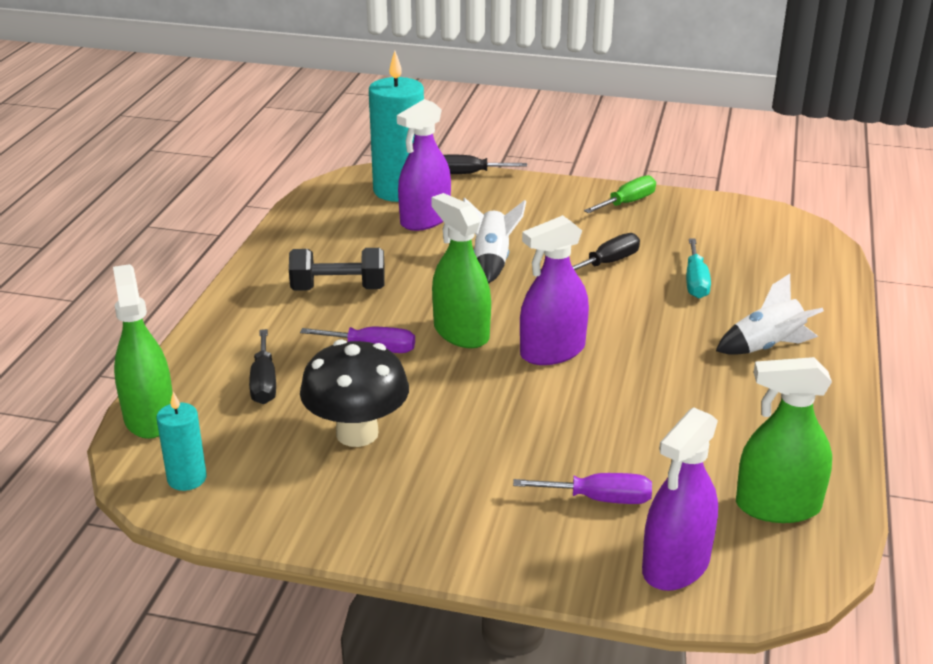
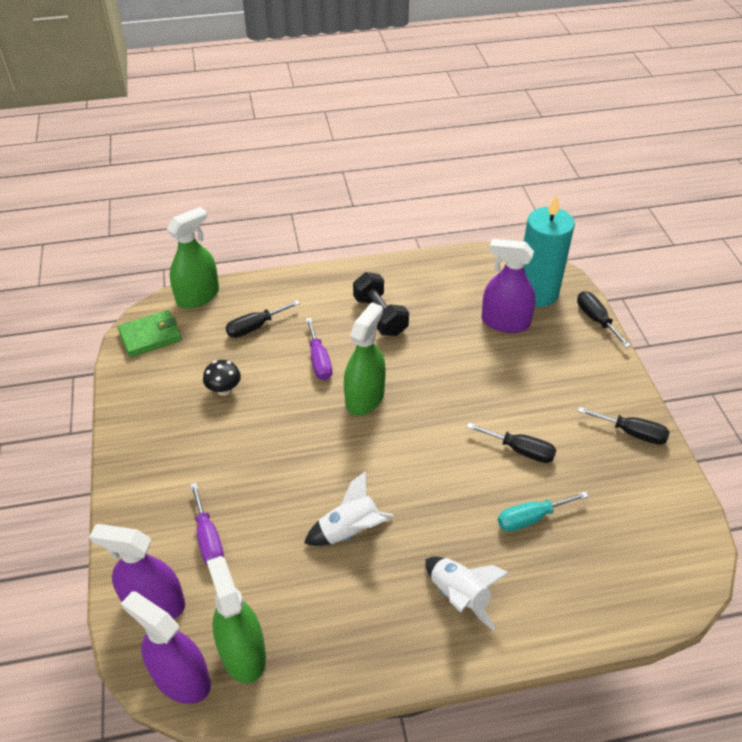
camera: 65 degrees right, 15 degrees up
turquoise candle [156,392,207,491] -> green wallet [117,310,182,357]
black mushroom [300,340,409,447] -> black mushroom [203,360,241,396], size x0.52
white rocket [463,197,526,284] -> white rocket moved to [304,471,393,546]
purple spray bottle [520,215,589,365] -> purple spray bottle moved to [121,591,211,704]
green screwdriver [584,175,656,213] -> black screwdriver [578,407,670,445]

